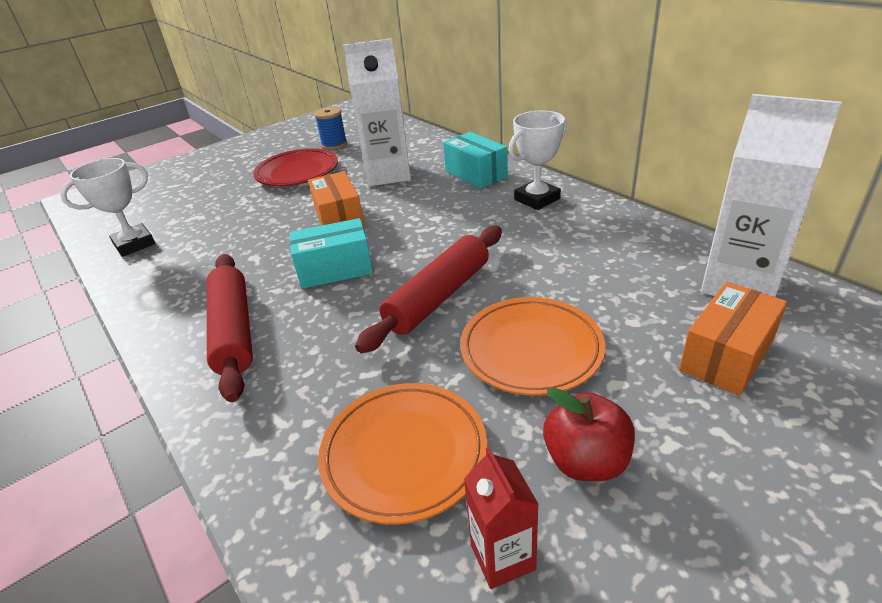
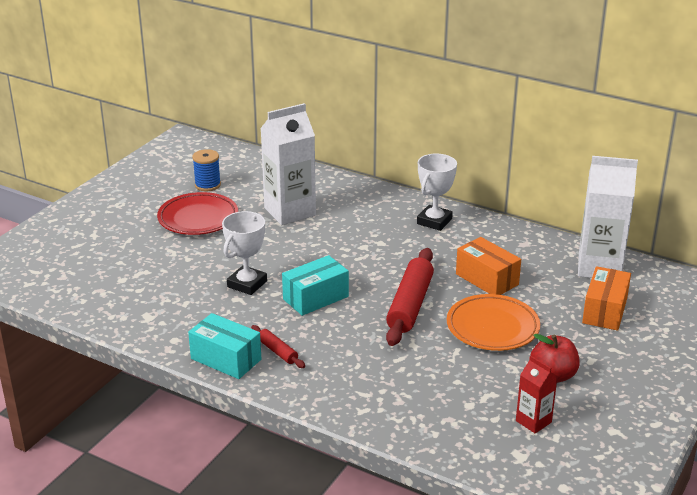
camera: 25 degrees left, 5 degrees down
white trophy [60,158,155,257] -> white trophy moved to [222,211,267,295]
red rolling pin [207,254,253,402] -> red rolling pin [251,325,305,368], size x0.49
orange box [308,171,365,228] -> orange box moved to [456,237,521,295]
orange plate [318,383,487,525] -> none
turquoise box [443,132,508,189] -> turquoise box moved to [188,313,261,379]

